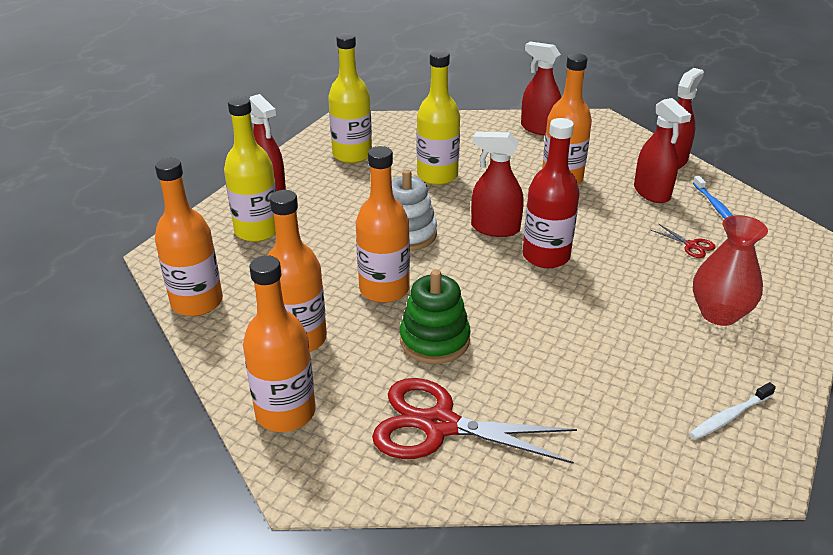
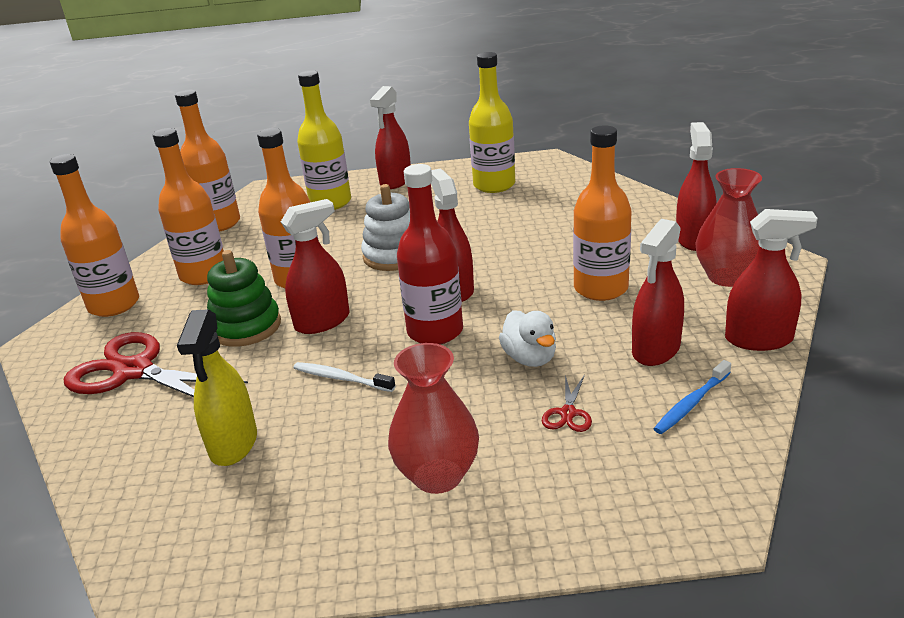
camera: 60 degrees right, 5 degrees down
red scissors [372,378,577,464] -> red scissors turned 45 degrees counterclockwise [64,332,248,397]
yellow bottle [417,50,460,185] -> none
white toothbrush [689,382,776,440] -> white toothbrush moved to [293,362,395,392]
none -> yellow spray bottle [177,309,257,466]
none -> red spray bottle [281,199,349,334]
none -> white duck [499,310,556,367]
none -> red vase [695,168,762,287]

